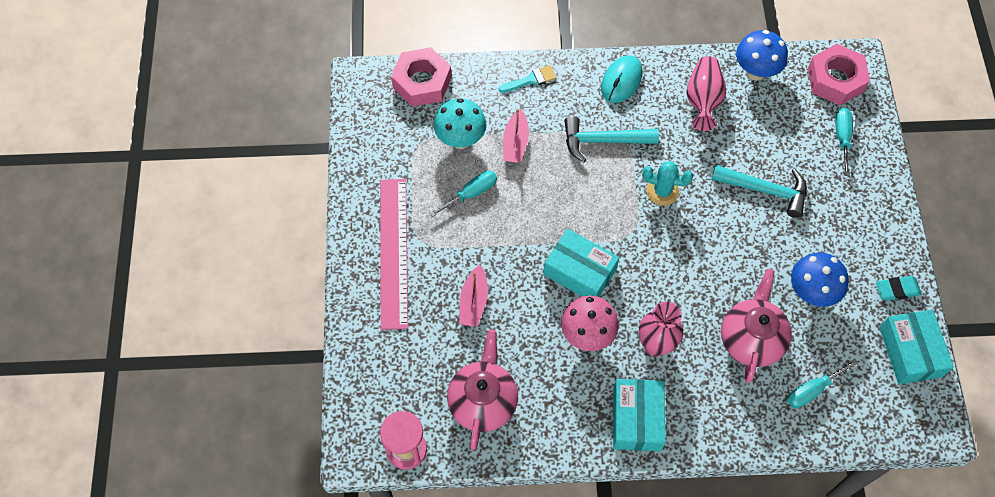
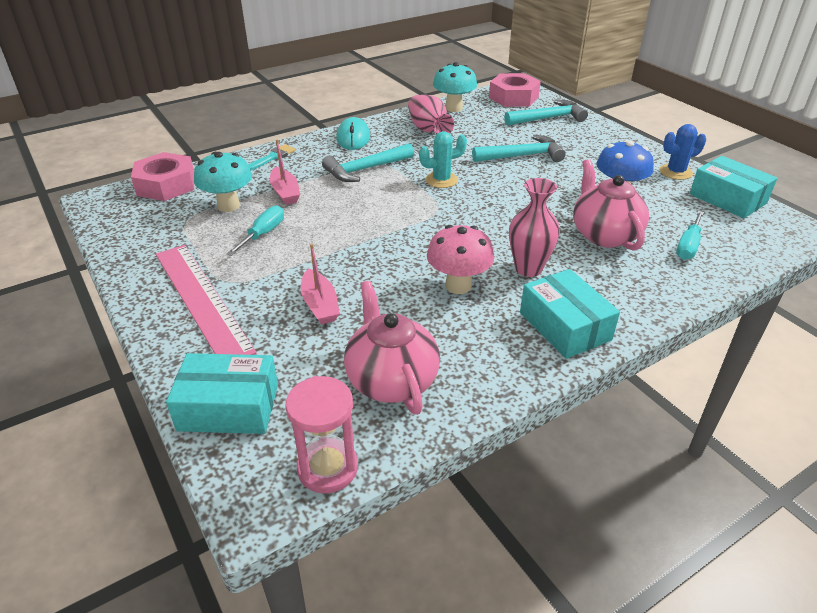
camera: 30 degrees left, 25 degrees down
turquoise box [543,229,619,297] -> turquoise box moved to [166,353,278,434]
blue mushroom [736,30,788,81] -> turquoise mushroom [433,62,477,112]
turquoise screwdriver [835,108,853,176] -> turquoise hammer [504,100,588,126]
turquoise eraser [876,276,922,301] -> blue cactus [660,124,706,180]

